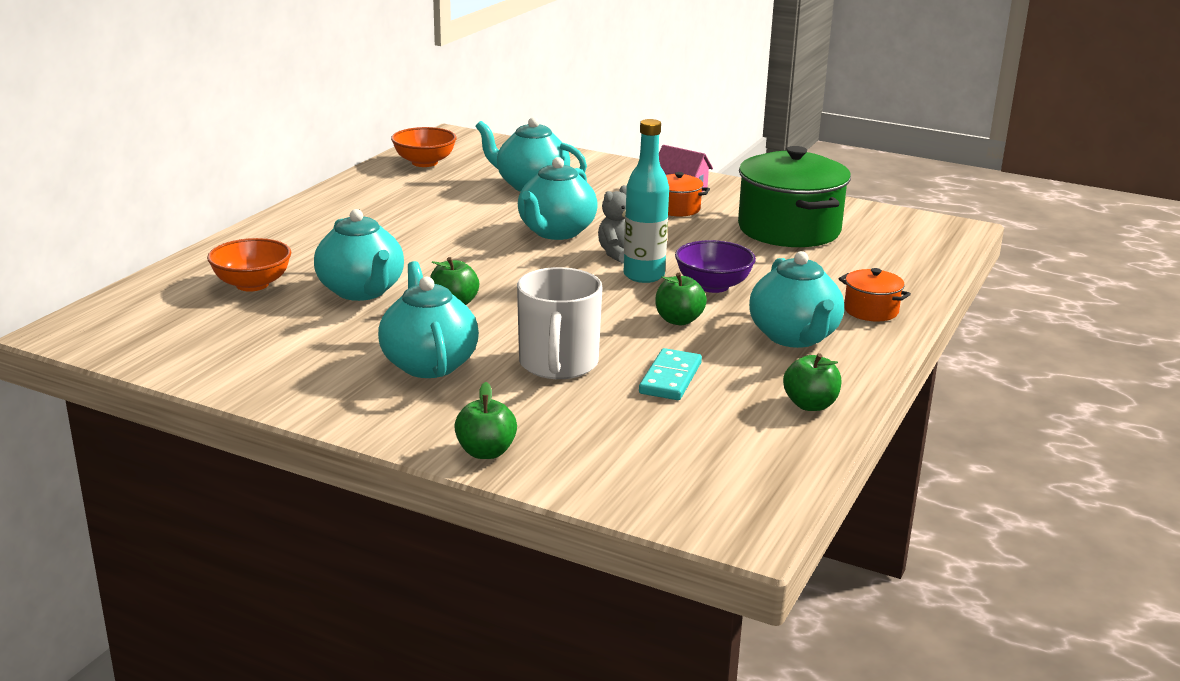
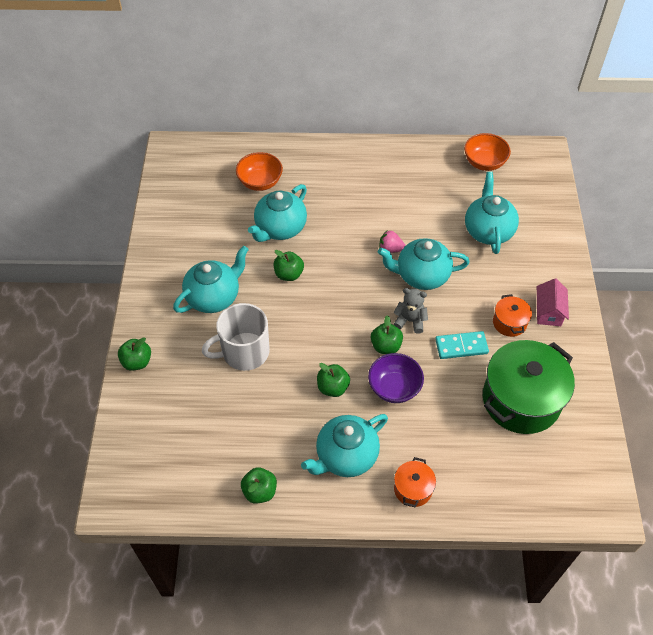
camera: 65 degrees right, 30 degrees up
turquoise bottle [624,119,669,283] -> green apple [371,315,403,354]
turquoise domino [639,348,702,400] -> turquoise domino moved to [435,331,489,359]
none -> pink strawberry [380,230,406,253]

